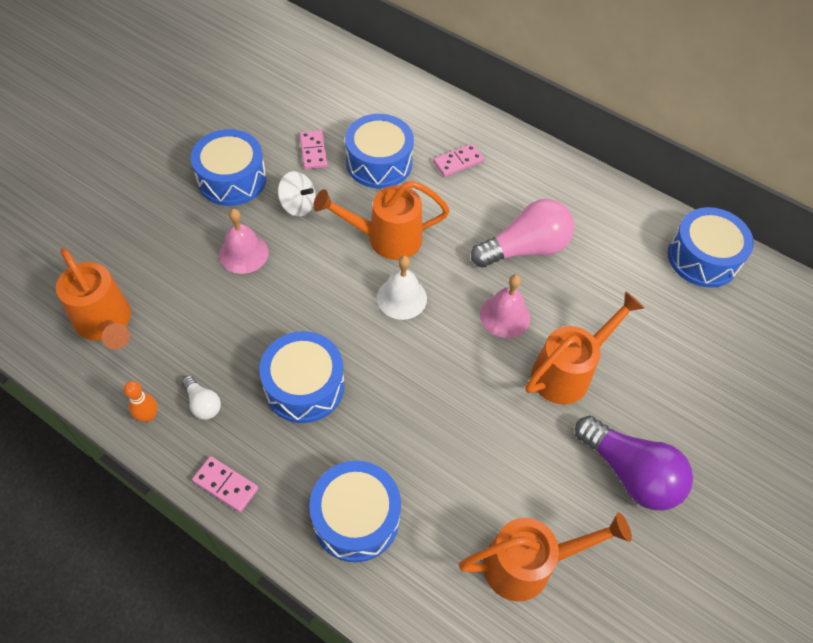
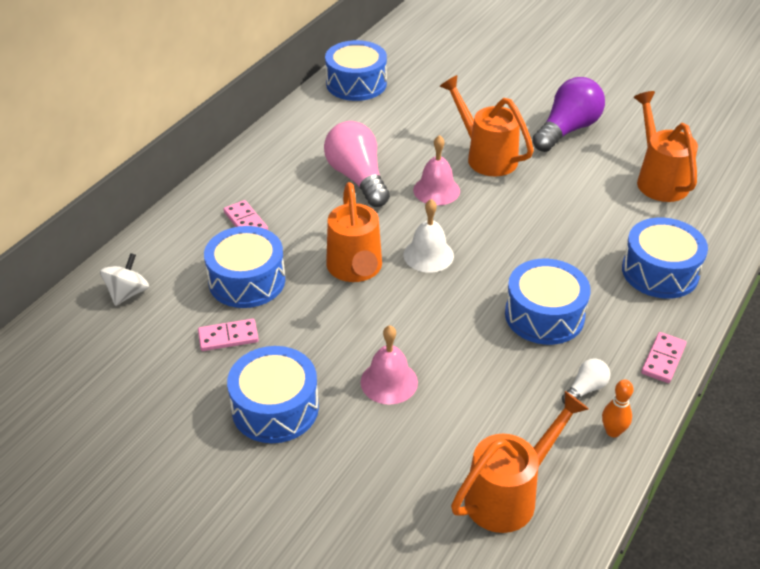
camera: 90 degrees left, 15 degrees down
white spinning top [278,171,316,217] -> white spinning top moved to [100,253,149,306]

